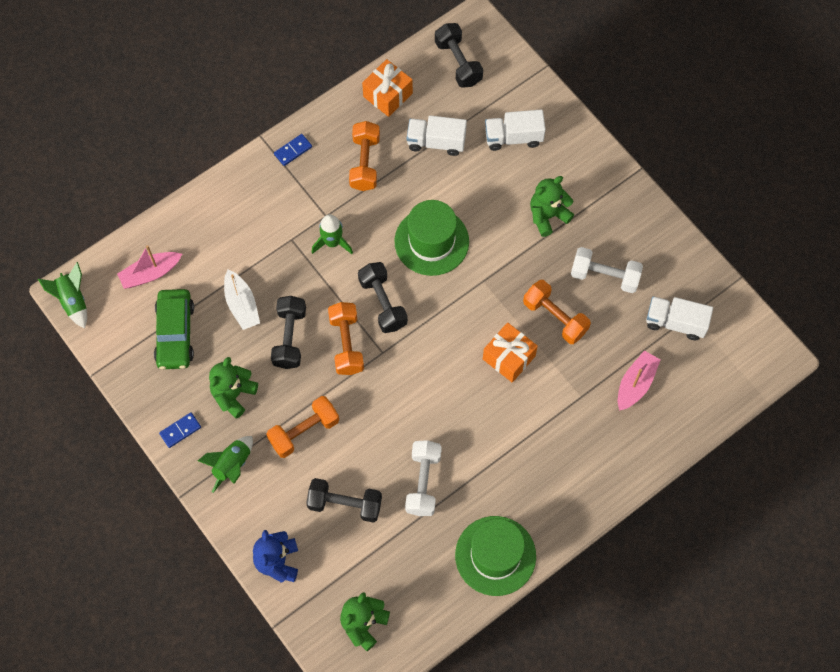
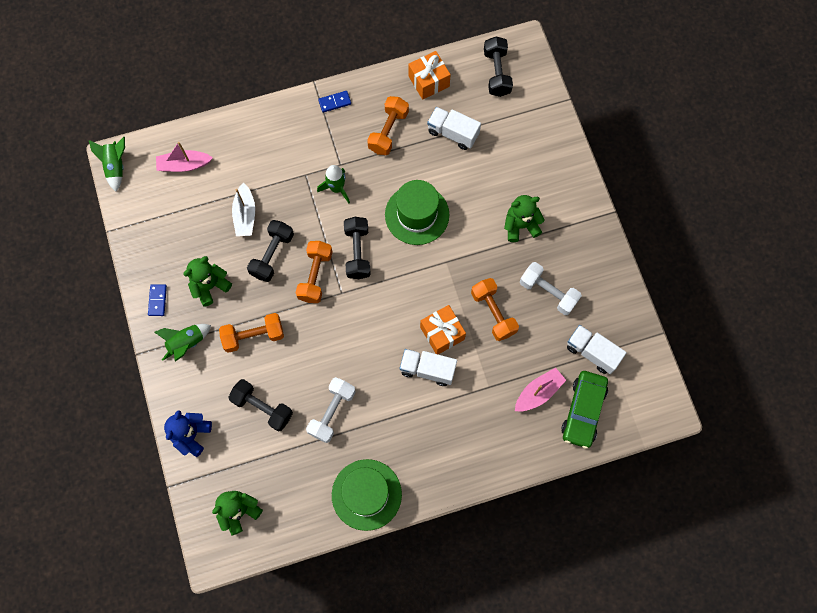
camera: 20 degrees right, 5 degrees up
green car [154,289,194,369] -> green car moved to [561,371,608,449]
blue domino [159,412,201,448] -> blue domino turned 75 degrees counterclockwise [148,285,167,316]
white truck [485,109,546,151] -> white truck moved to [400,349,457,386]

